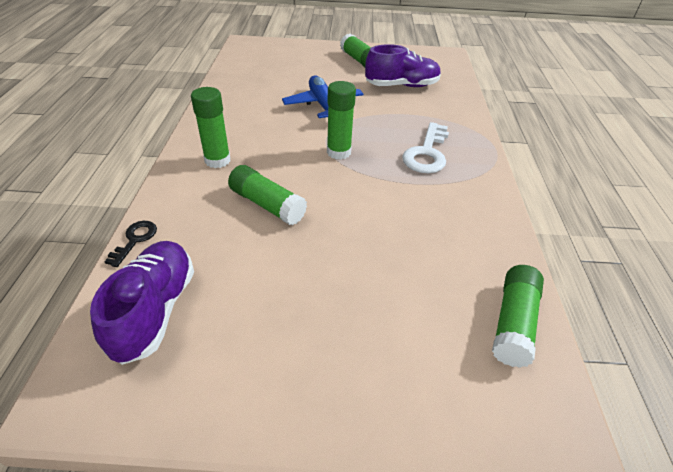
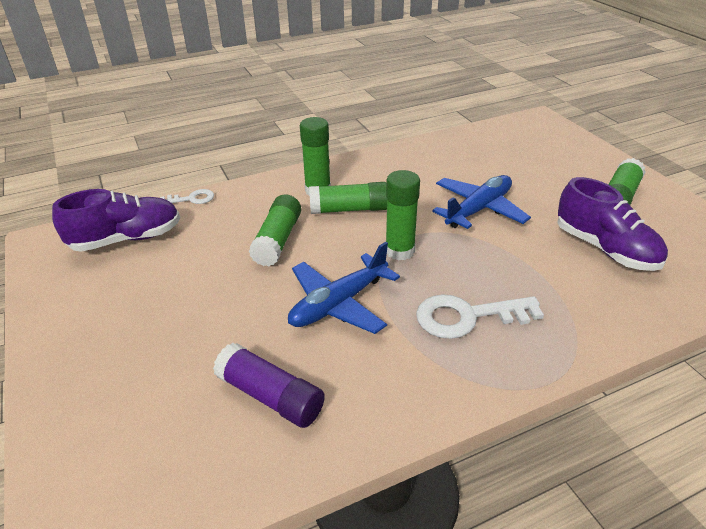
camera: 65 degrees right, 5 degrees down
black key [104,221,157,267] -> white key [160,189,214,204]
green glue stick [492,265,544,368] -> green glue stick moved to [309,182,387,214]
none -> purple glue stick [213,343,325,428]
none -> blue plane [288,242,400,334]

